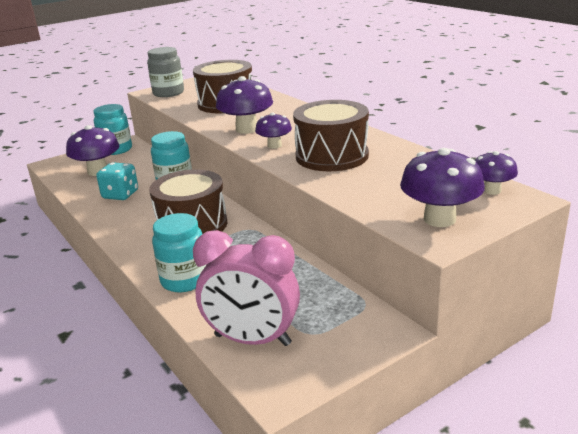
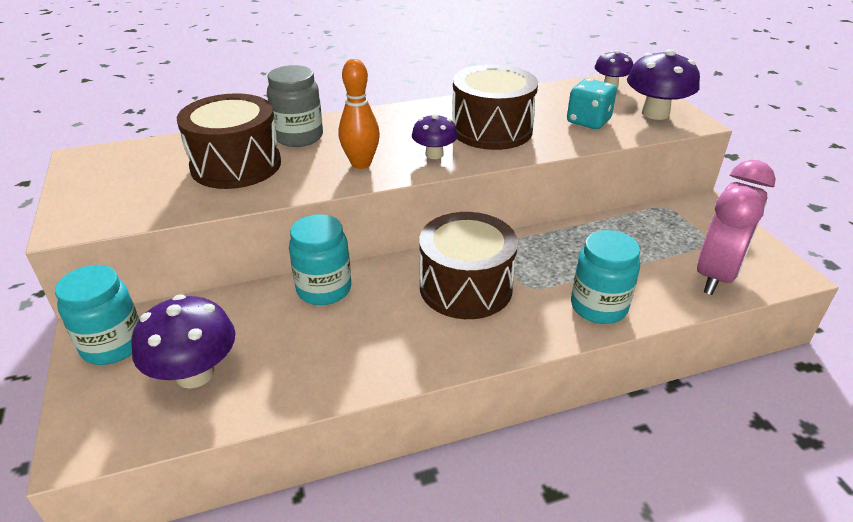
camera: 75 degrees left, 10 degrees up
turquoise dice [96,162,138,200] -> turquoise dice moved to [567,78,617,129]
grey jar [147,47,184,97] -> grey jar moved to [267,65,323,147]
purple mushroom [216,76,273,134] -> orange bowling pin [339,59,380,169]

